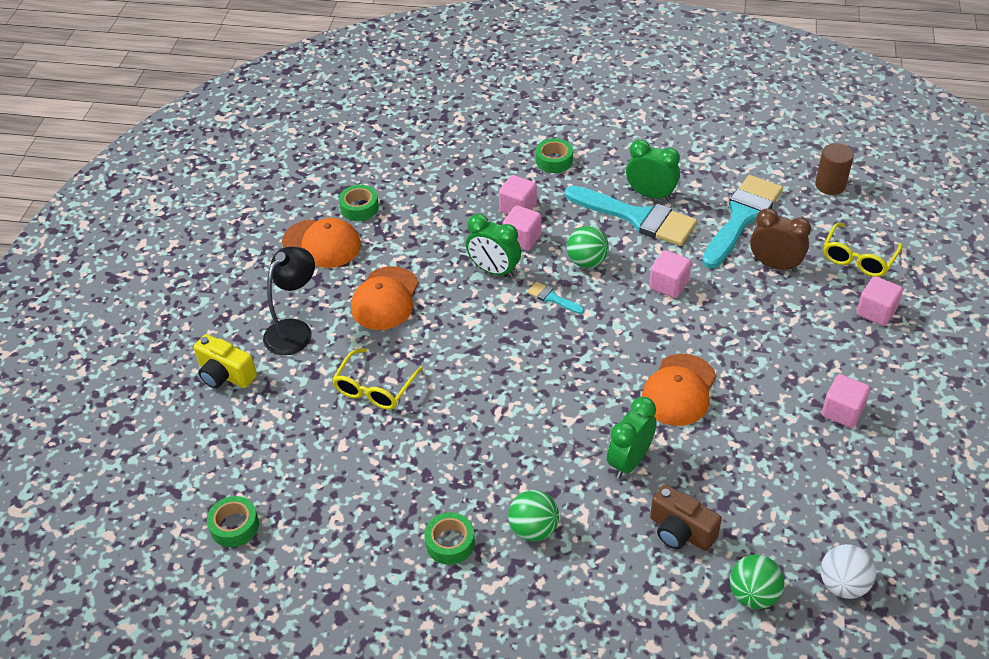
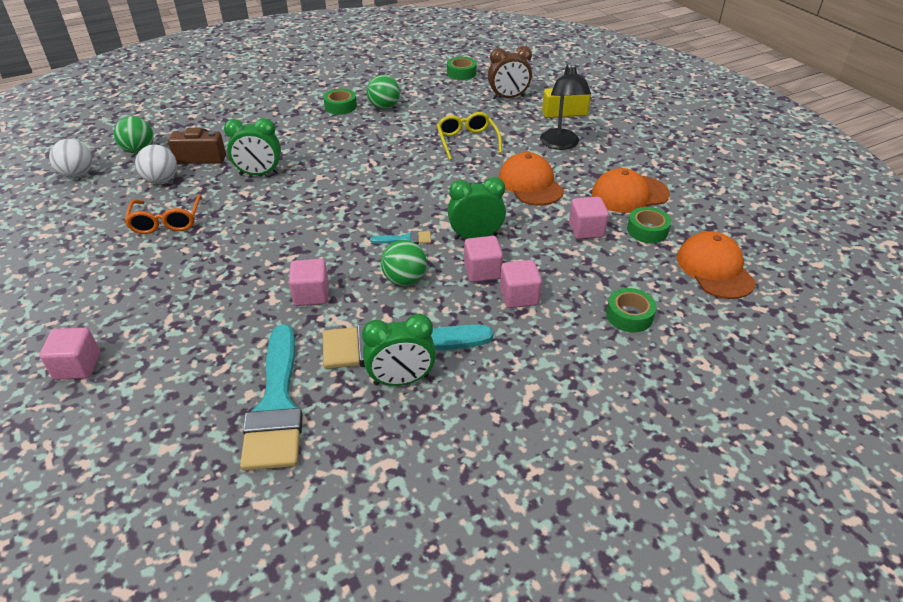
camera: 140 degrees right, 5 degrees down
green ball [508,490,559,542] -> green ball moved to [367,75,400,109]
green tape [536,138,573,173] -> green tape moved to [606,288,656,332]
green clock [607,397,657,478] -> green clock turned 90 degrees clockwise [224,118,281,175]
orange cap [642,354,716,426] -> orange cap moved to [677,231,756,299]
brown clock [750,208,811,272] -> brown clock moved to [488,46,532,99]
brown cylinder [815,143,854,195] -> none
pink cube [822,374,870,428] -> pink cube moved to [569,197,609,239]
yellow glasses [823,223,903,277] -> none
none -> orange glasses [125,195,202,234]
none -> white ball [135,145,177,184]

